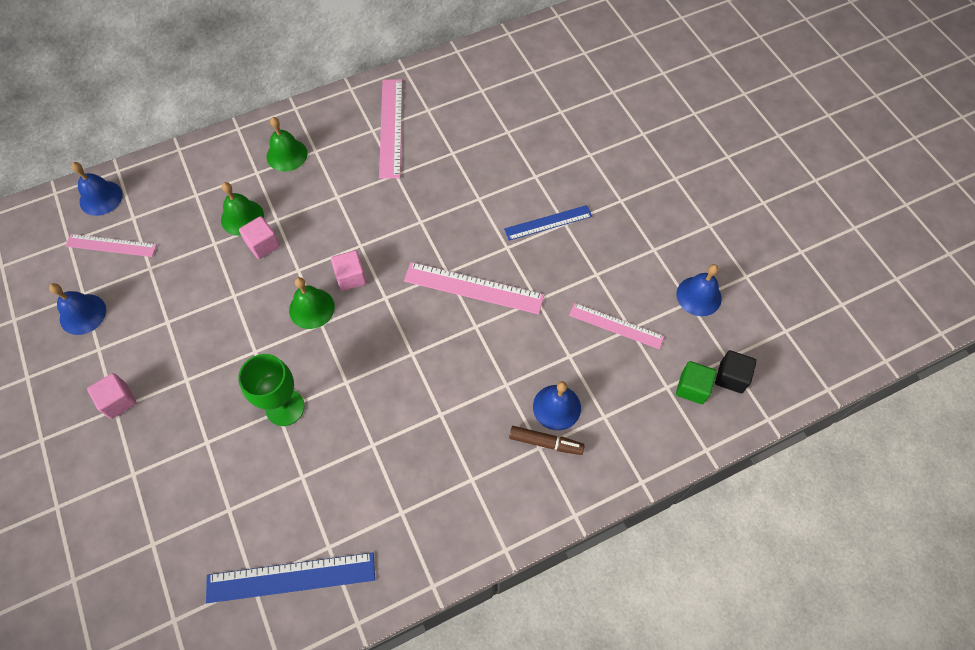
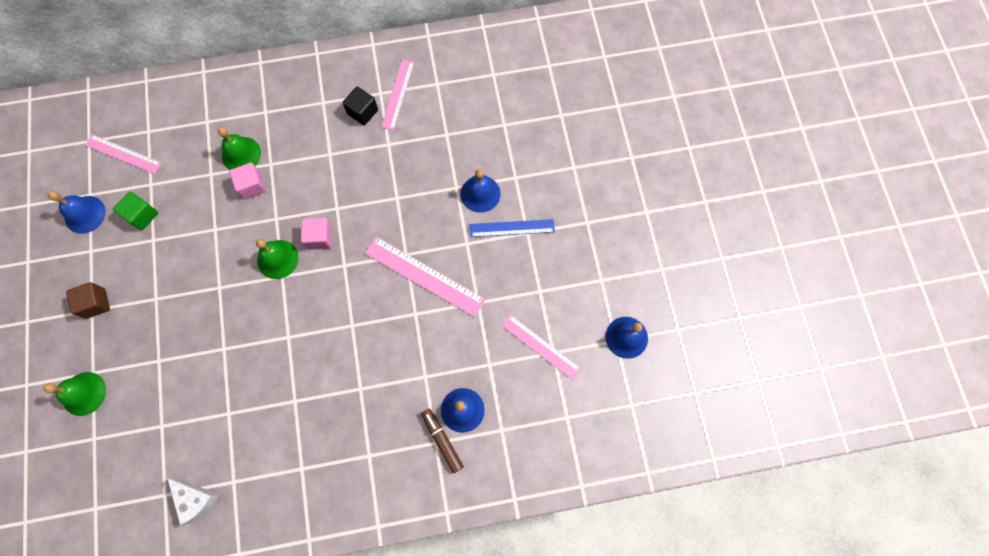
camera: 15 degrees right, 10 degrees up
blue bell [71,162,123,216] -> blue bell moved to [461,169,501,213]
pink cube [87,373,137,419] -> brown cube [66,282,110,319]
blue ruler [206,553,375,603] -> white cheese [167,478,219,525]
green goblet [238,354,305,426] -> none
green bell [267,117,308,172] -> green bell moved to [44,372,106,416]
pink ruler [379,79,402,179] -> pink ruler [381,59,414,130], size x0.66
brown marker [509,426,585,455] -> brown marker turned 150 degrees counterclockwise [421,409,464,473]
green cube [676,361,717,404] -> green cube moved to [113,191,158,230]
black cube [715,350,757,393] -> black cube moved to [343,86,378,125]

